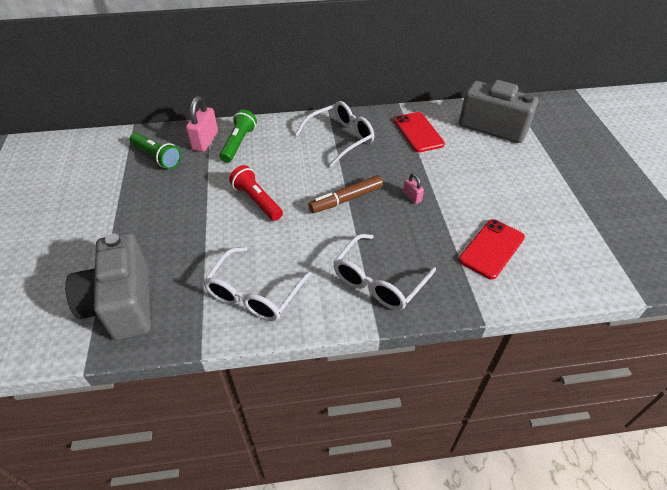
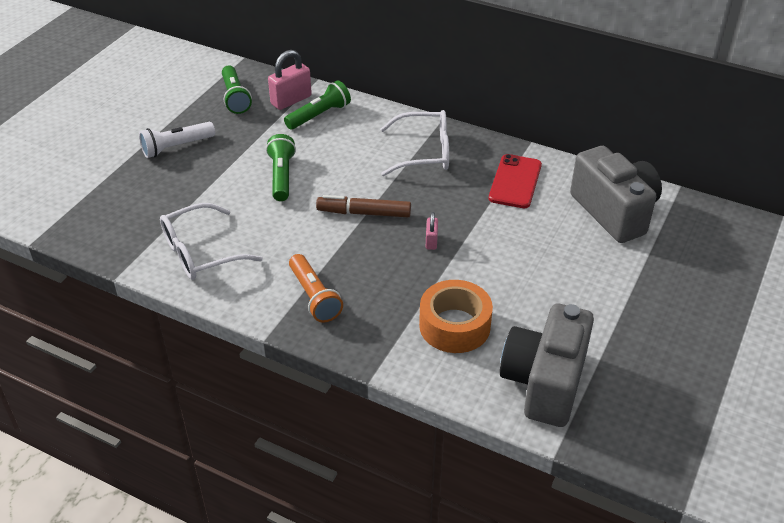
camera: 35 degrees right, 5 degrees down
grey camera [65,233,151,340] -> grey camera moved to [500,303,594,427]
red flashlight [229,165,283,221] -> green flashlight [266,134,296,201]
white glasses [333,234,436,310] -> orange flashlight [289,254,343,323]
red phone [459,219,525,280] -> orange tape [419,280,493,353]
none -> white flashlight [139,122,215,158]

